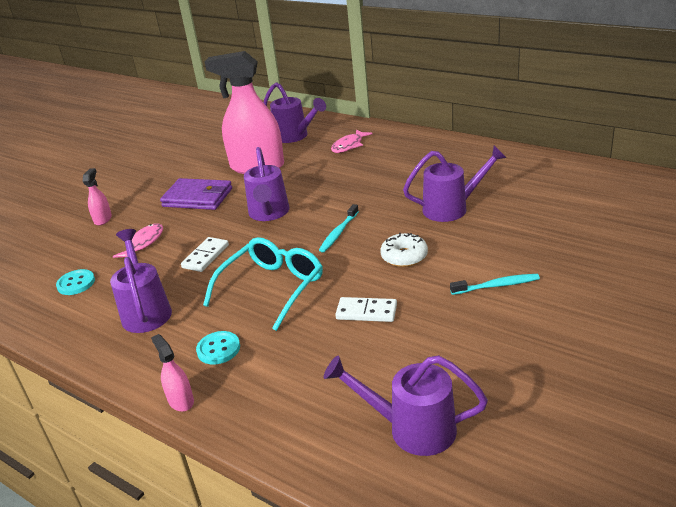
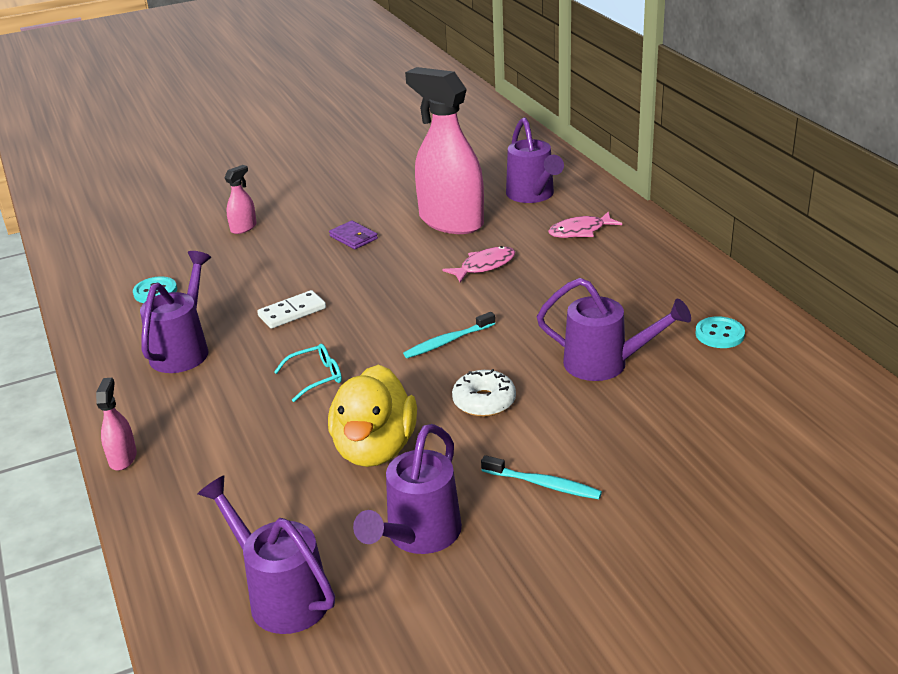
camera: 30 degrees right, 0 degrees up
pink fish [113,223,163,258] -> pink fish moved to [442,246,515,283]
purple wallet [160,178,232,210] -> purple wallet [329,221,378,249], size x0.54
turquoise button [196,331,240,364] -> turquoise button moved to [695,316,745,348]
turquoise glasses [203,237,323,331] -> turquoise glasses [274,344,342,402], size x0.51
purple watering can [244,147,290,221] -> purple watering can moved to [353,424,462,554]
white domino [335,297,397,322] -> yellow duck [328,365,417,467]

